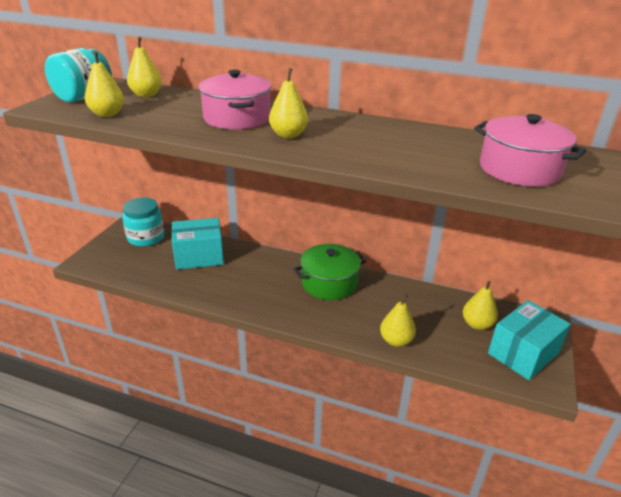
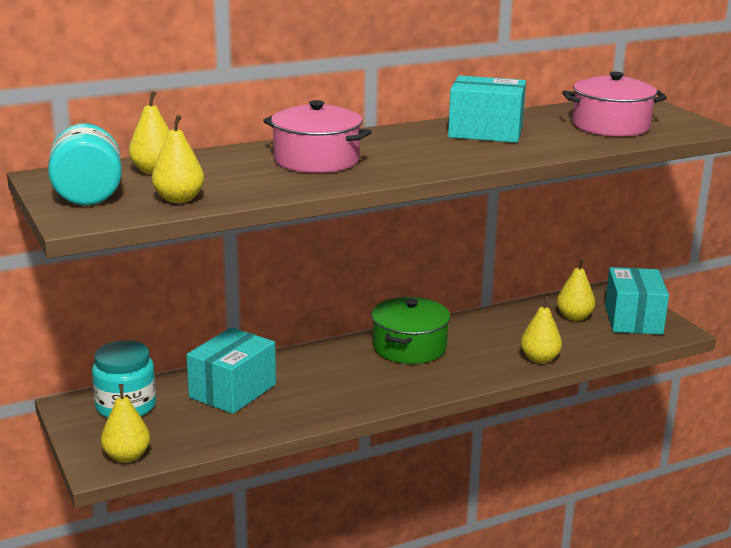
camera: 45 degrees left, 10 degrees down
yellow pear [269,68,308,138] -> yellow pear moved to [101,384,150,463]
none -> turquoise box [448,76,526,143]

